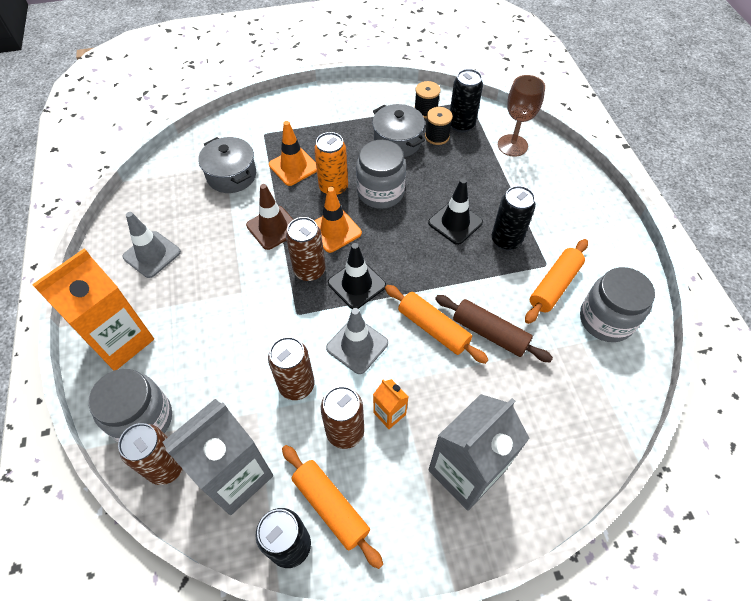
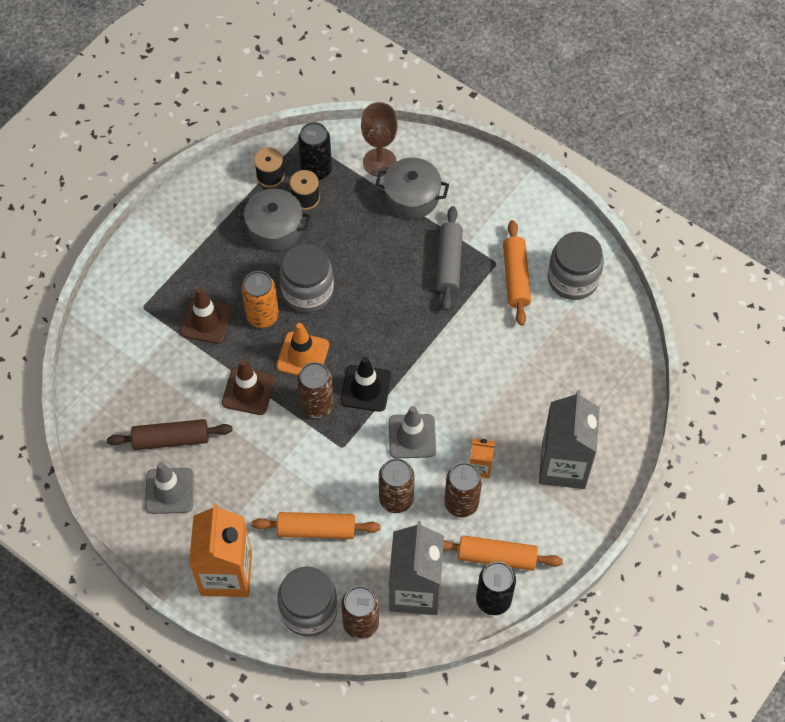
camera: 40 degrees left, 5 degrees up
grey pot [198,137,256,193] -> grey pot moved to [375,158,449,219]
orange traffic cone [269,121,317,186] -> brown traffic cone [180,287,232,344]
orange rolling pin [385,285,489,364] -> orange rolling pin moved to [252,512,381,539]
black traffic cone [428,179,483,245] -> none
brown rolling pin [435,295,553,362] -> brown rolling pin moved to [107,419,233,450]
black can [492,186,536,250] -> grey rolling pin [436,206,463,311]

